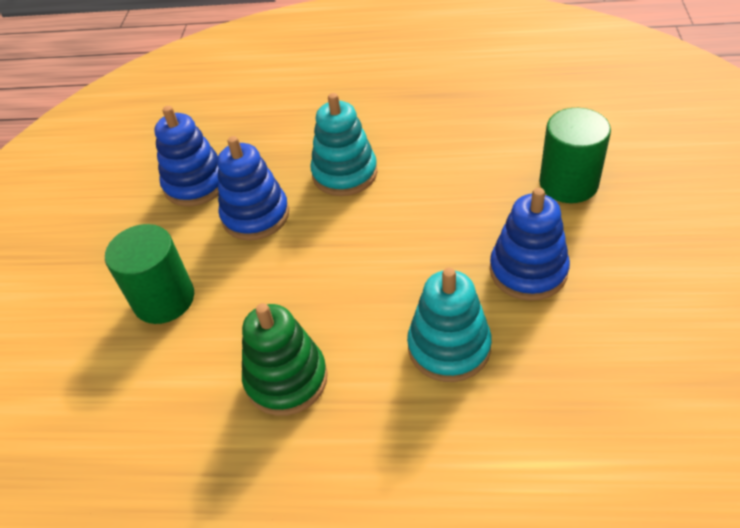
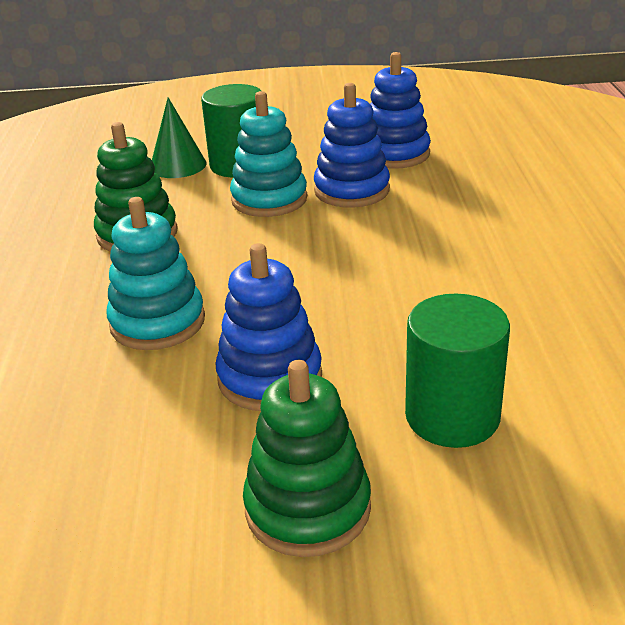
camera: 80 degrees right, 15 degrees down
turquoise stacking toy [310,93,378,196] -> turquoise stacking toy moved to [230,91,307,217]
none -> green cone [152,97,207,178]
none -> green stacking toy [243,360,371,557]

